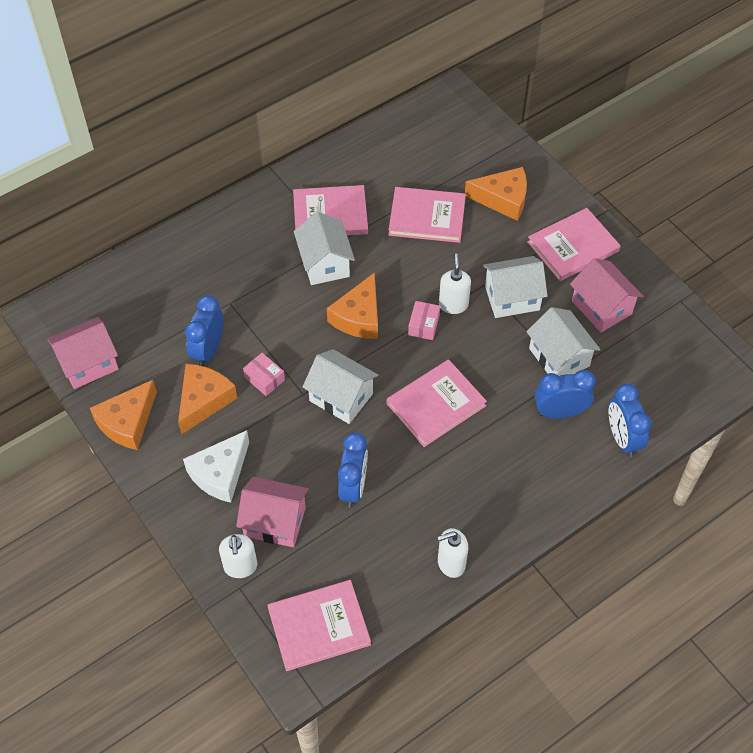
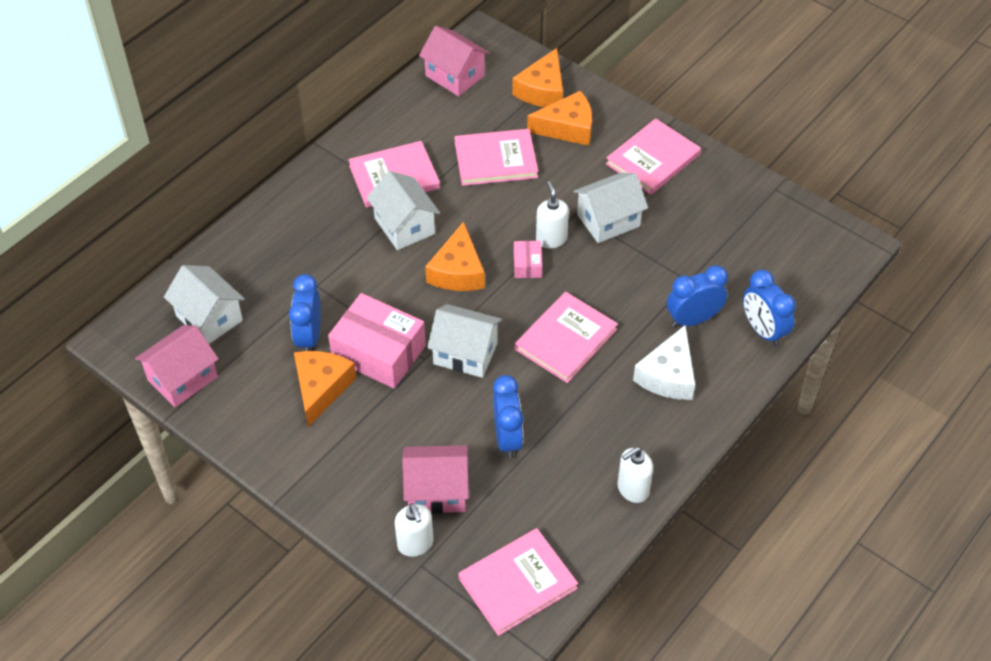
camera: 15 degrees left, 5 degrees down
orange cheese [90,380,157,450] -> orange cheese moved to [512,48,563,107]
white cheese [183,430,249,503] -> white cheese moved to [633,325,695,400]
pink box [243,353,285,396] -> pink box [328,293,426,389], size x2.13
white house [526,307,600,376] -> white house moved to [164,265,245,344]
pink house [570,258,643,332] -> pink house moved to [419,26,490,96]

